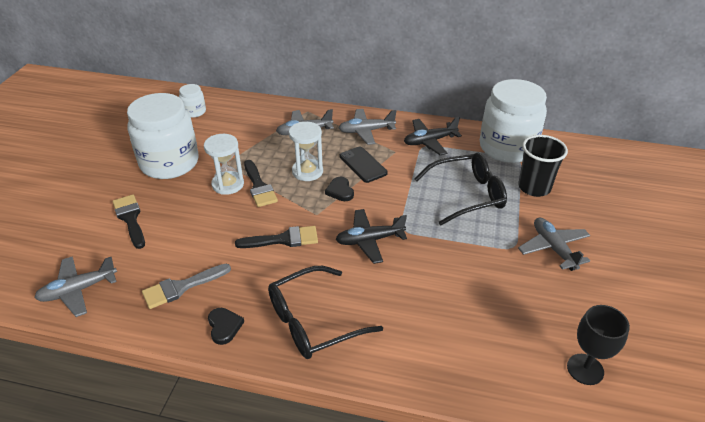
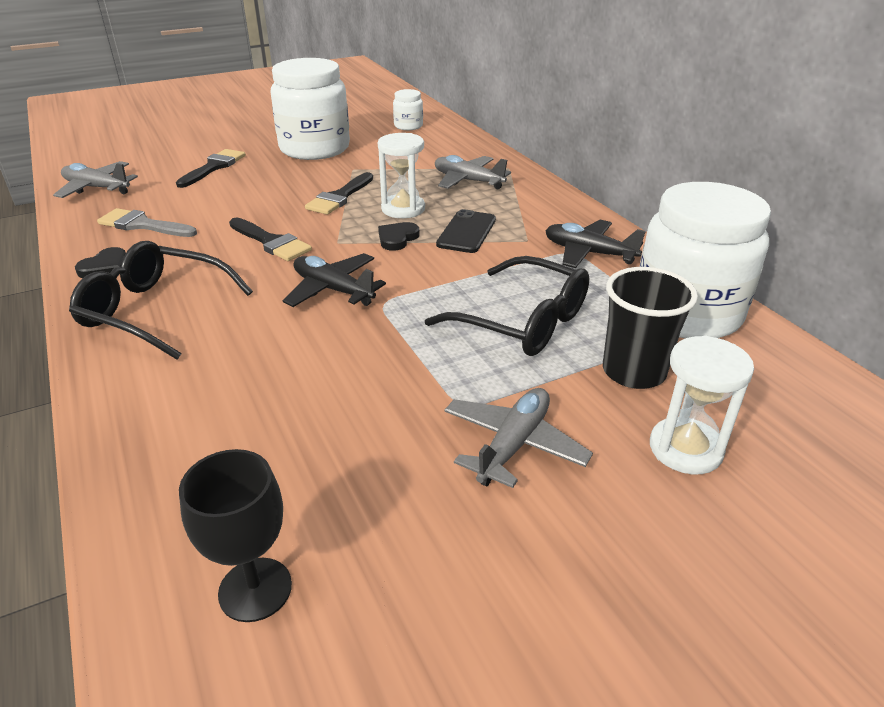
camera: 50 degrees right, 5 degrees down
white hourglass [204,134,244,195] -> white hourglass moved to [650,336,754,474]
grey plane [339,109,397,145] -> none

